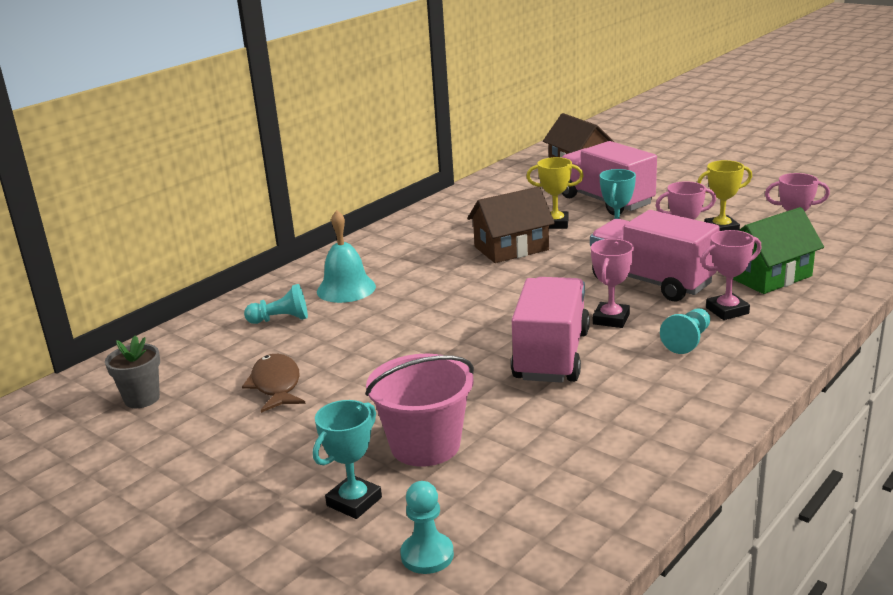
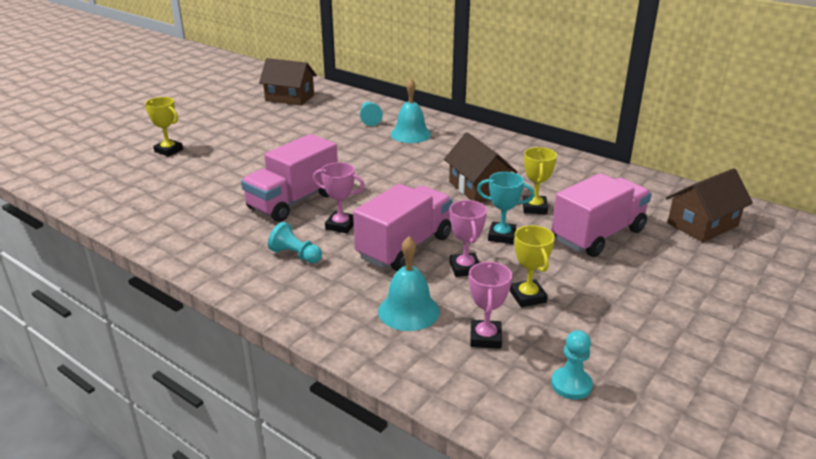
camera: 85 degrees right, 5 degrees up
grey flower pot [105,335,160,408] -> brown house [259,58,317,106]
brown fish [242,354,305,413] -> none
turquoise trophy [313,400,382,519] -> yellow trophy [145,97,183,156]
pink bucket [365,354,474,467] -> none
turquoise pawn [401,481,454,574] -> turquoise pawn moved to [551,330,593,400]
pink truck [511,277,590,383] -> pink truck turned 120 degrees clockwise [241,134,338,222]
pink trophy [701,230,762,320] -> none
green house [733,207,824,294] -> turquoise bell [378,237,440,331]

